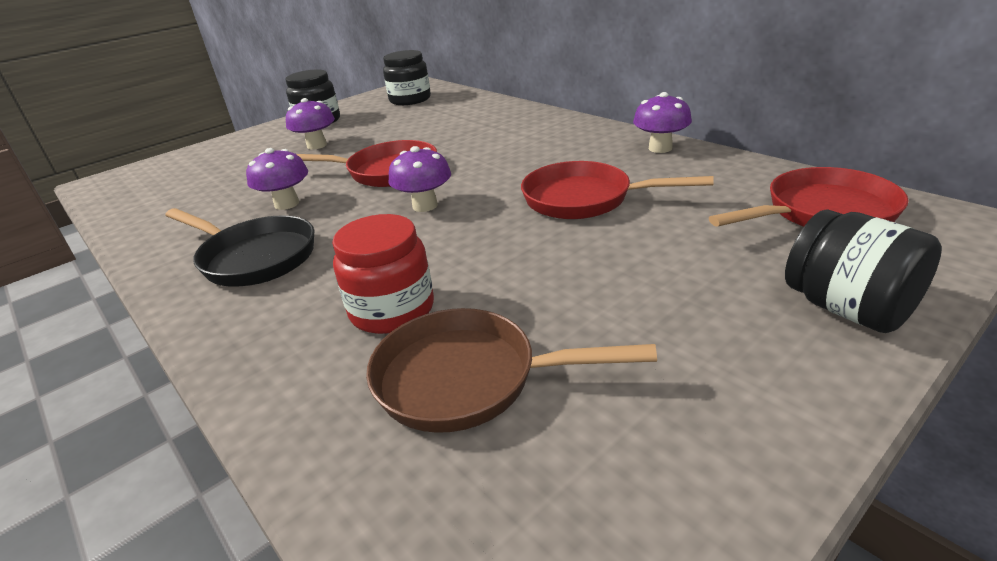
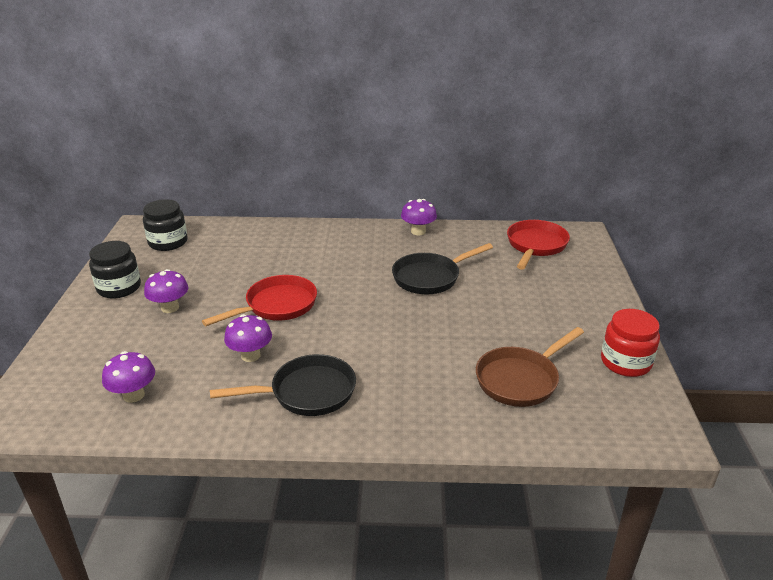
camera: 50 degrees left, 0 degrees up
red jar [332,214,434,334] -> red jar moved to [601,309,660,377]
purple mushroom [388,146,451,212] -> purple mushroom moved to [102,351,155,403]
red pan [521,161,714,219] -> black pan [392,243,493,294]
black jar [785,209,942,333] -> none

